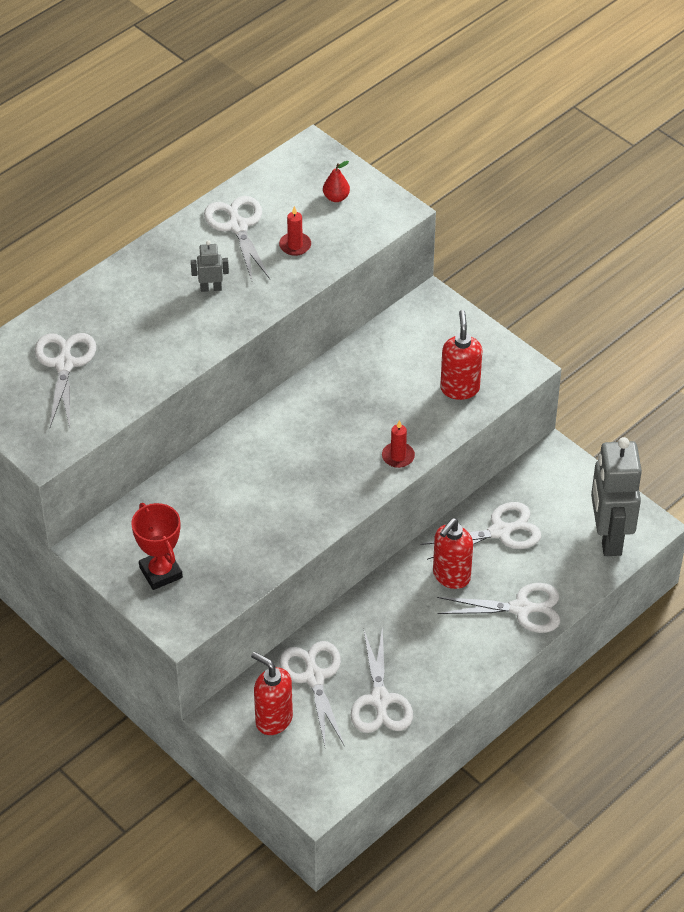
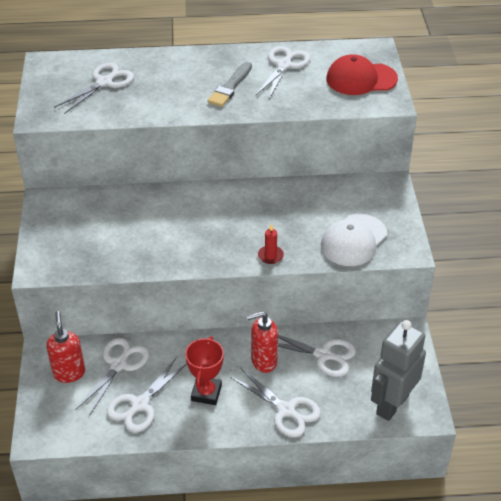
camera: 40 degrees right, 5 degrees down
red trophy [131,503,183,590] -> red trophy moved to [185,336,224,405]
grey robot [191,240,229,292] -> grey brush [207,62,252,107]
red candle [279,206,311,256] -> none
red pear [323,161,350,202] -> red cap [326,54,398,95]
red soap dispenser [440,310,483,400] -> white cap [321,214,387,266]

